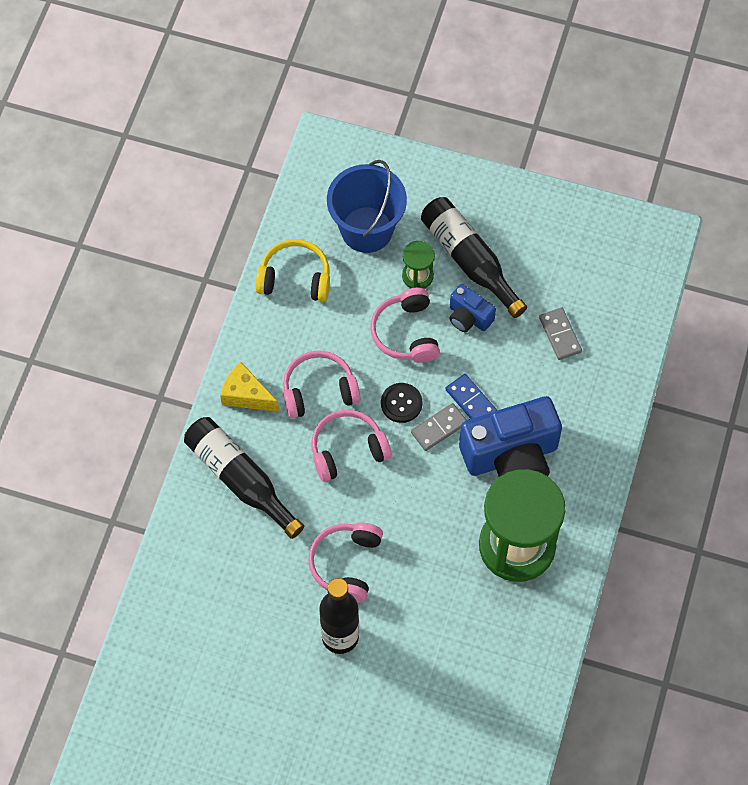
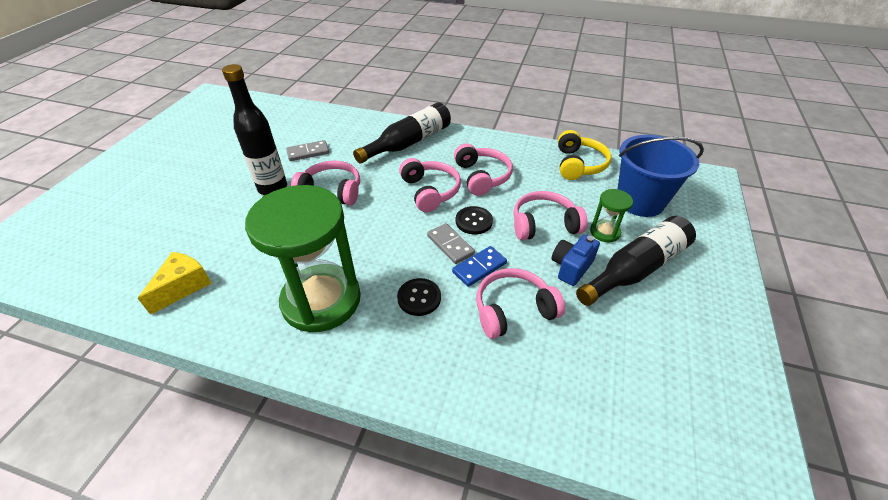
camera: 90 degrees right, 20 degrees down
yellow cheese [220,362,279,412] -> yellow cheese moved to [138,252,212,315]
blue camera [459,396,562,477] -> black button [397,278,441,316]
grey domino [539,308,582,360] -> grey domino moved to [286,140,329,161]
none -> pink headphones [476,268,565,339]

